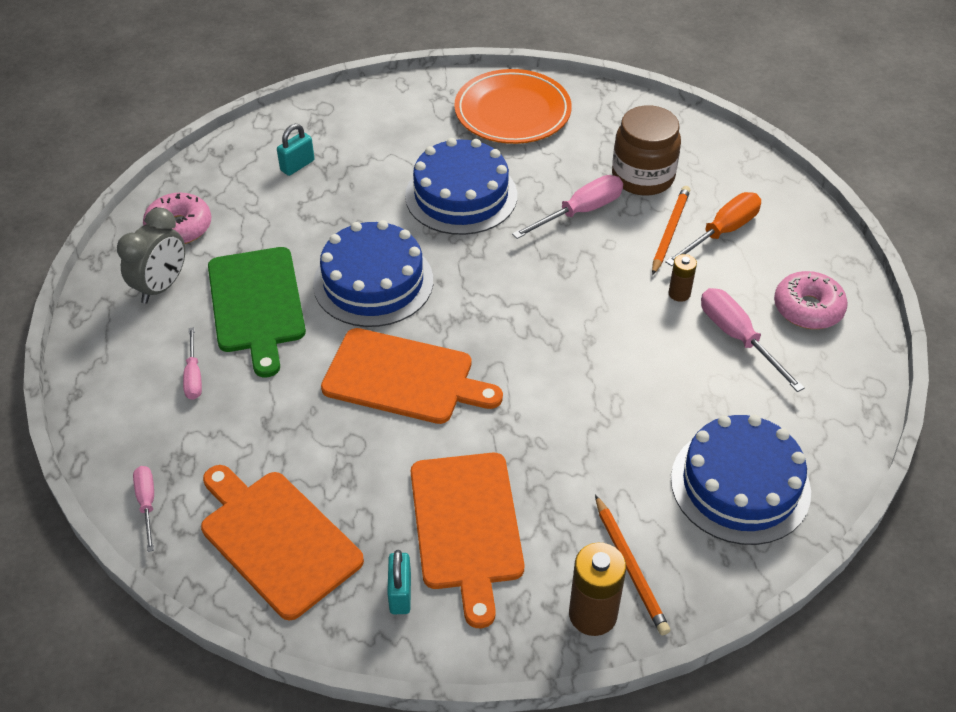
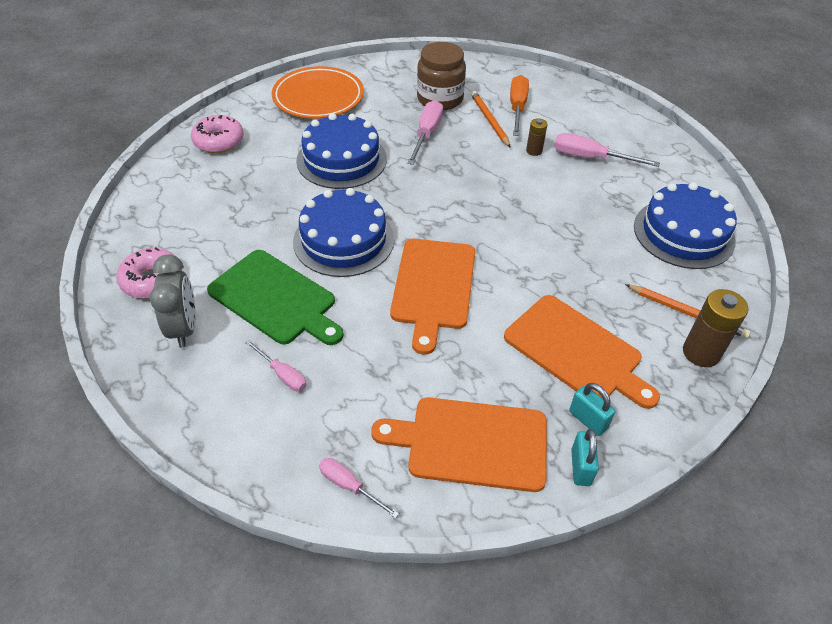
camera: 40 degrees left, 0 degrees up
turquoise padlock [277,124,314,176] -> turquoise padlock moved to [571,429,599,486]
orange cutting board [321,328,503,424] -> orange cutting board turned 120 degrees clockwise [390,239,475,355]
pink donut [774,271,848,329] -> pink donut moved to [191,115,244,153]

